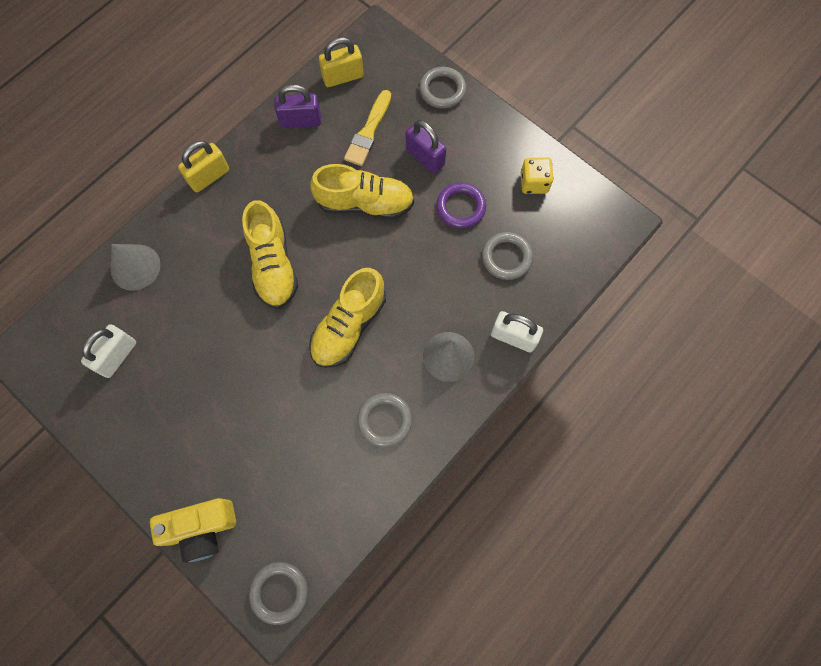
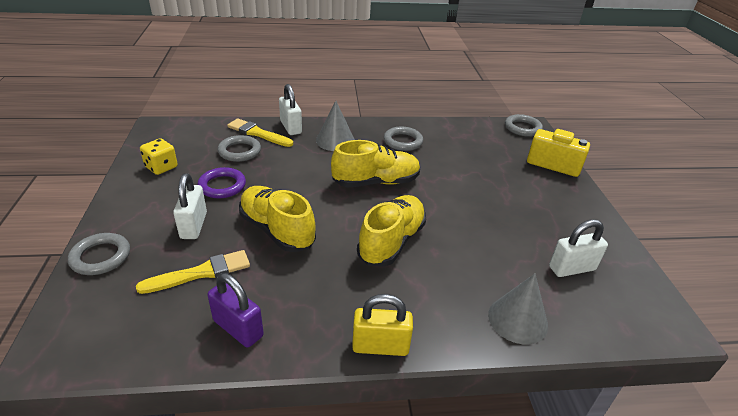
camera: 140 degrees left, 35 degrees down
yellow padlock [319,37,364,87] -> none
purple padlock [406,120,446,174] -> white padlock [173,173,207,239]
none -> yellow brush [227,118,293,147]

